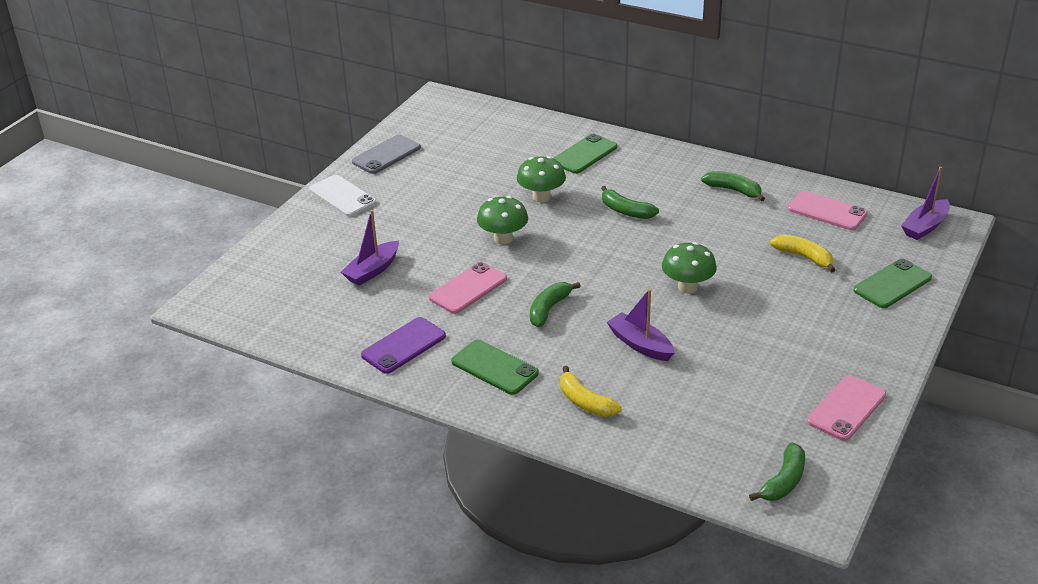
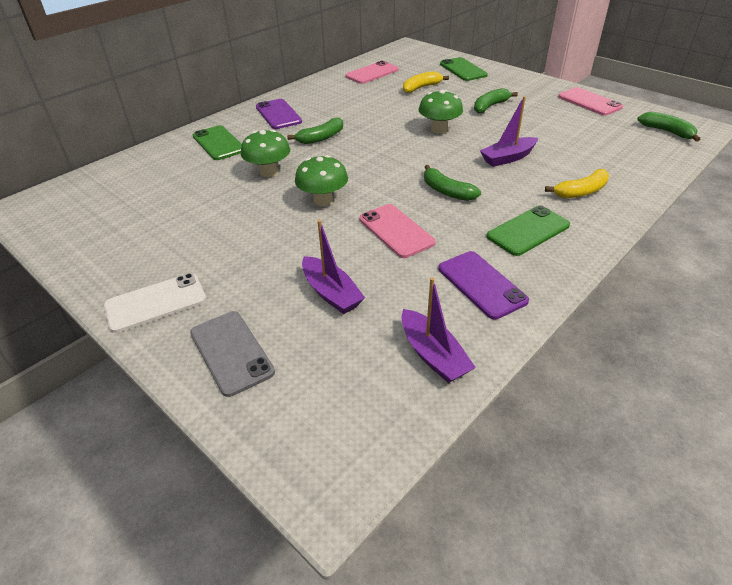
camera: 75 degrees left, 5 degrees up
grey phone [352,135,421,174] -> grey phone moved to [190,311,275,397]
green banana [701,171,765,201] -> green banana moved to [474,88,518,113]
purple boat [901,167,950,240] -> purple boat moved to [401,277,476,383]
none -> purple phone [256,99,302,129]

